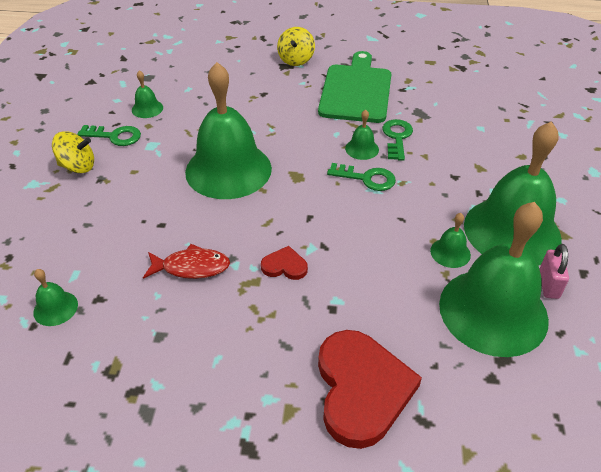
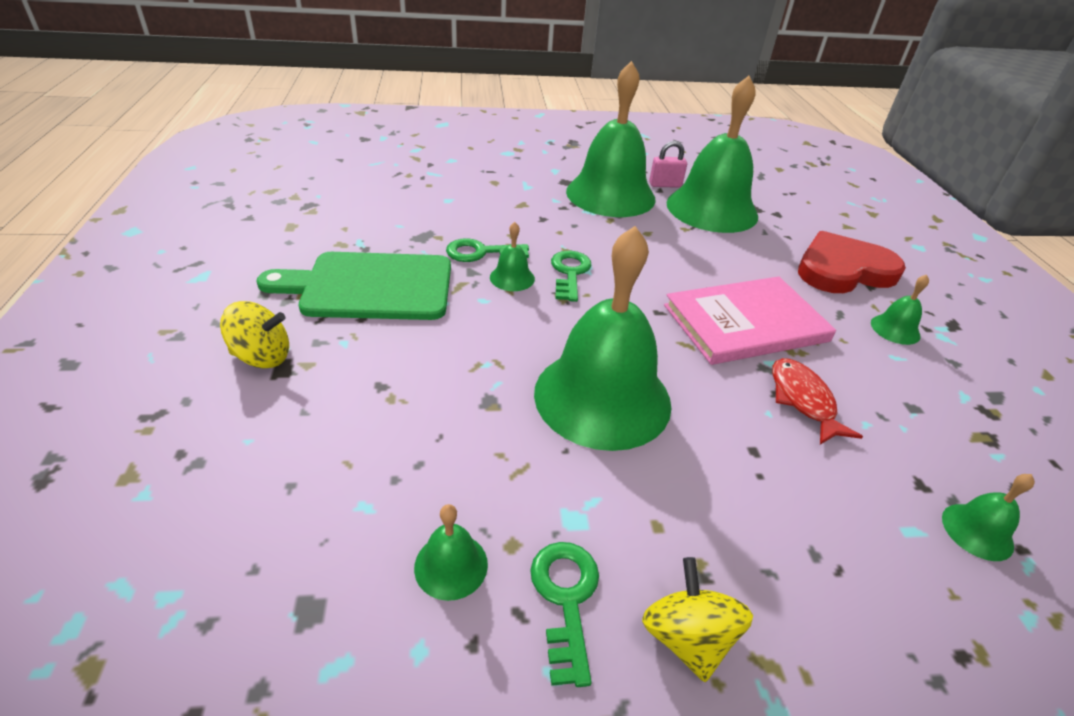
camera: 105 degrees left, 5 degrees down
red heart [261,246,308,280] -> pink book [664,276,836,365]
green bell [430,213,471,268] -> green bell moved to [871,275,929,345]

